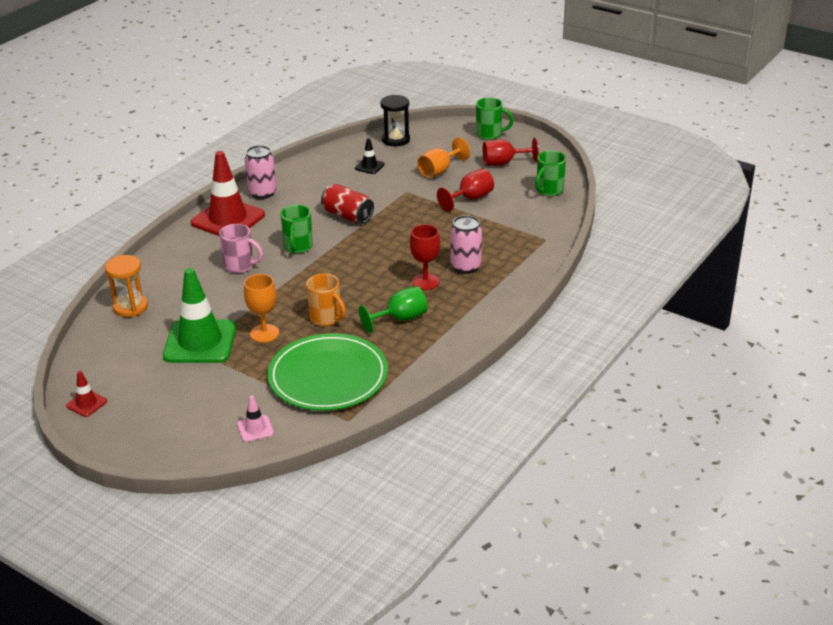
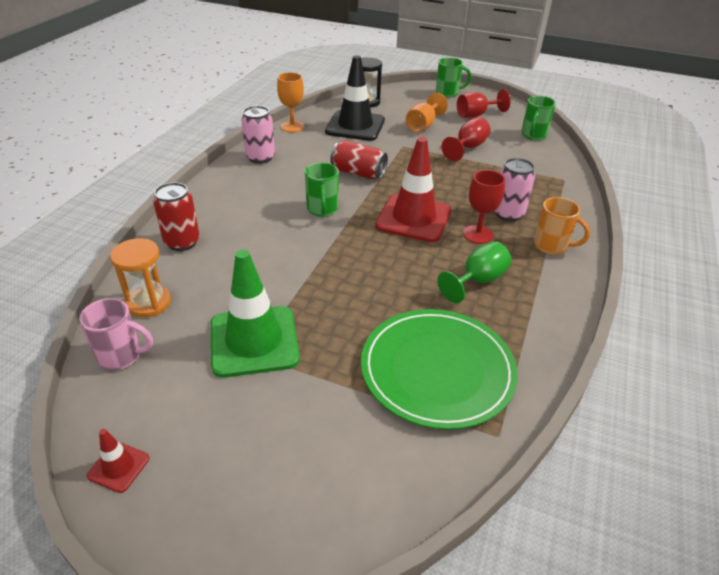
camera: 15 degrees left, 5 degrees up
red traffic cone [191,151,265,236] -> red traffic cone moved to [375,137,452,242]
pink mug [219,224,263,273] -> pink mug moved to [79,298,153,370]
pink traffic cone [237,395,274,442] -> none
orange goblet [244,274,279,343] -> orange goblet moved to [277,72,304,132]
orange mug [306,273,346,326] -> orange mug moved to [534,197,590,255]
black traffic cone [355,138,385,174] -> black traffic cone [325,55,385,141], size x2.25
none -> red can [153,182,200,251]

